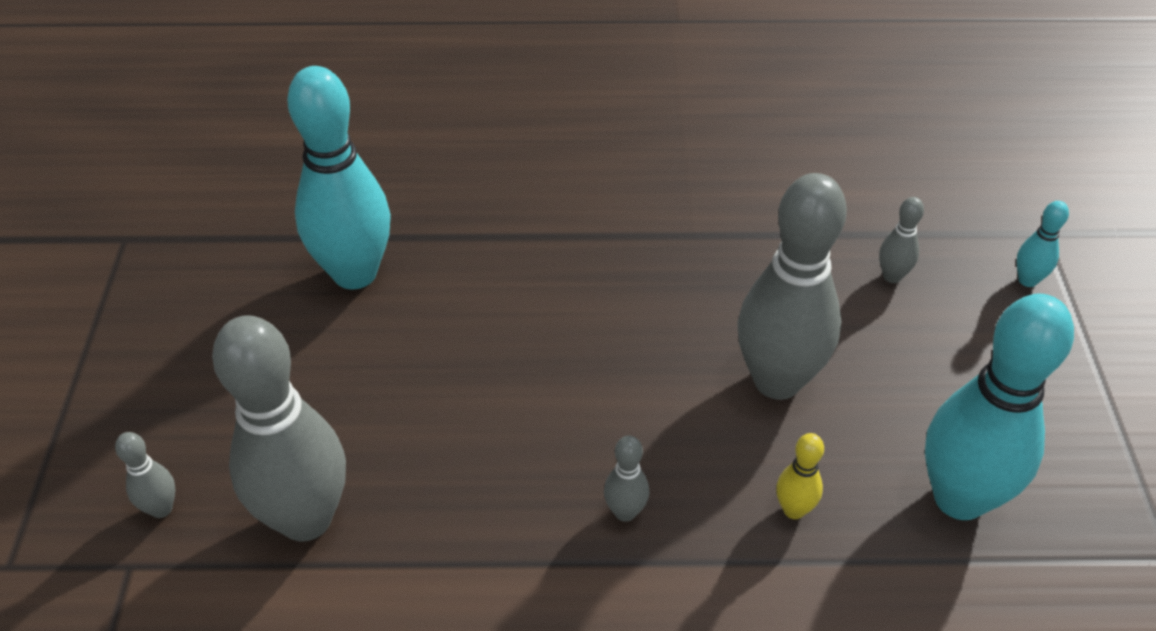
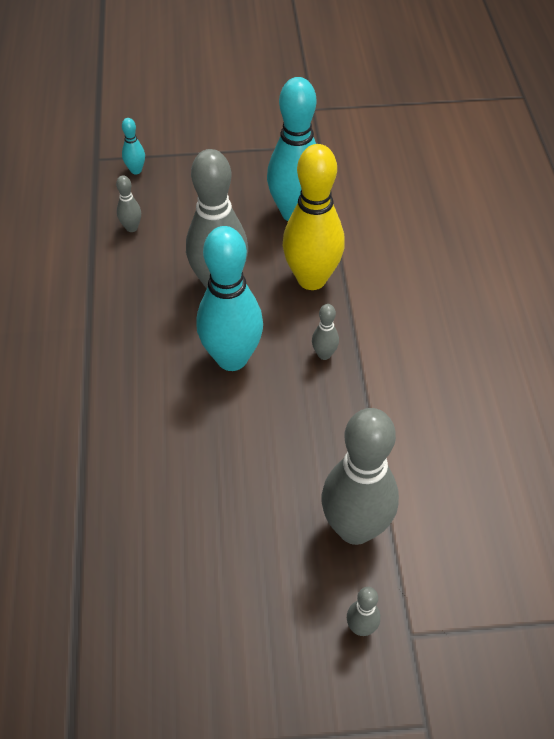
camera: 95 degrees left, 5 degrees up
turquoise bowling pin [287,66,391,290] -> turquoise bowling pin moved to [196,226,263,371]
yellow bowling pin [776,433,824,519] -> yellow bowling pin [283,144,345,290], size x2.37

